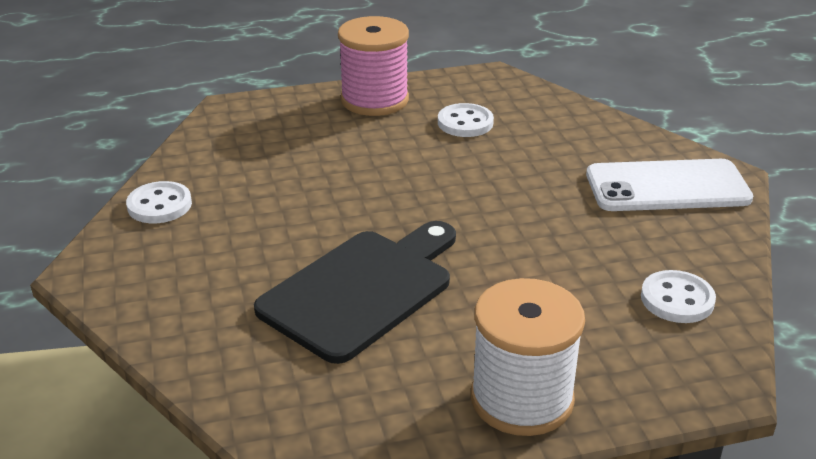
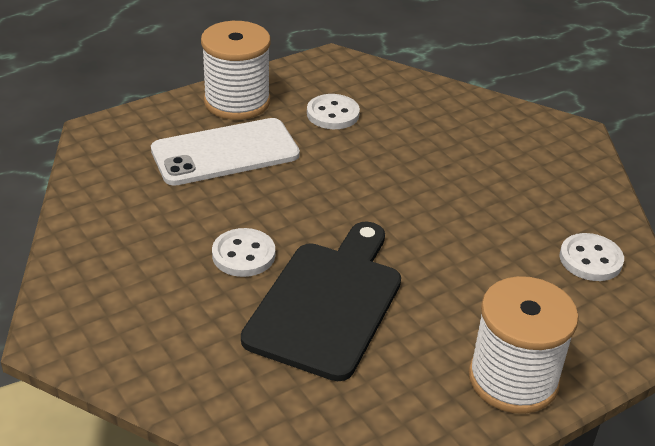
camera: 20 degrees left, 5 degrees up
white button [126,181,192,223] -> white button moved to [212,228,275,277]
pink spool [338,16,409,116] -> white spool [201,21,270,120]
white phone [586,159,753,211] -> white phone moved to [151,118,300,186]

